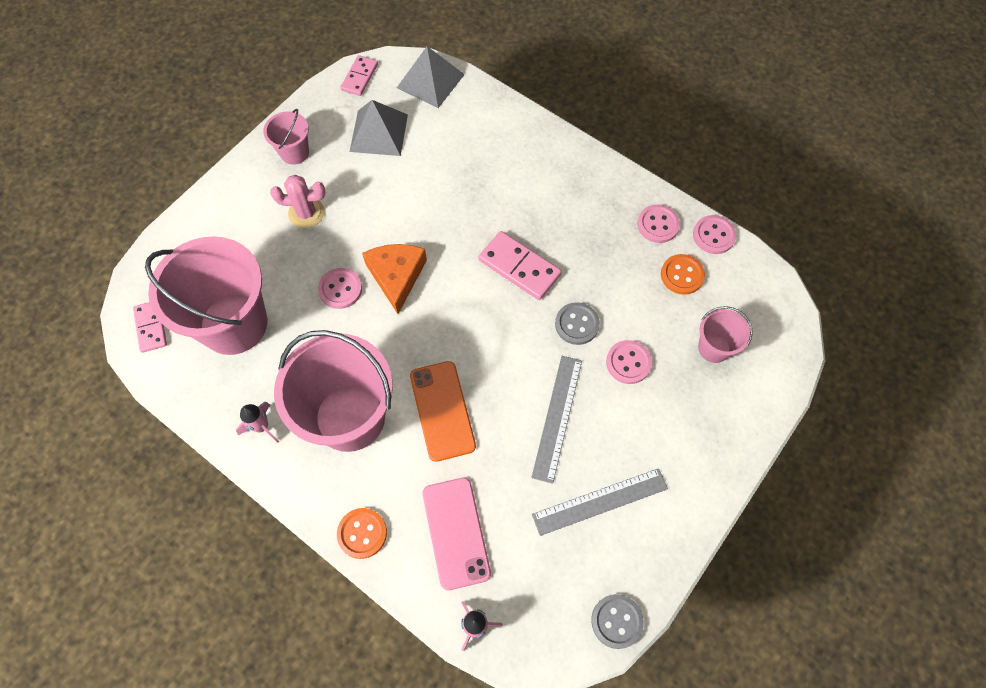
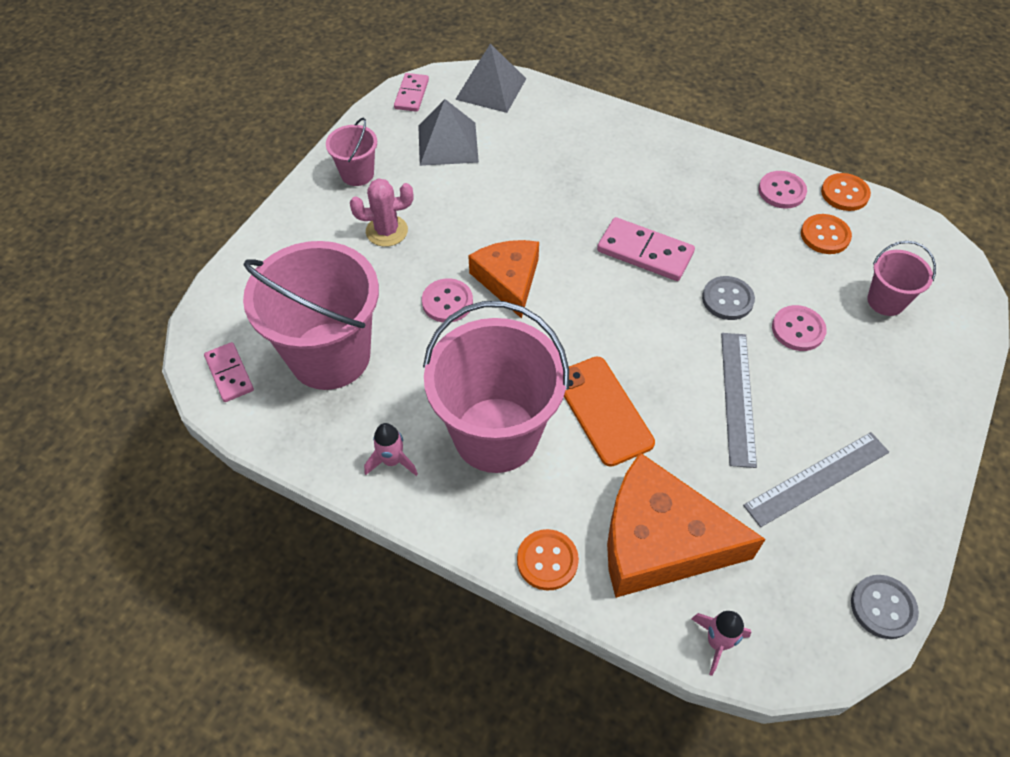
camera: 10 degrees left, 10 degrees down
pink phone [423,478,491,590] -> orange cheese [607,453,766,598]
pink button [693,215,736,254] -> orange button [821,173,871,211]

